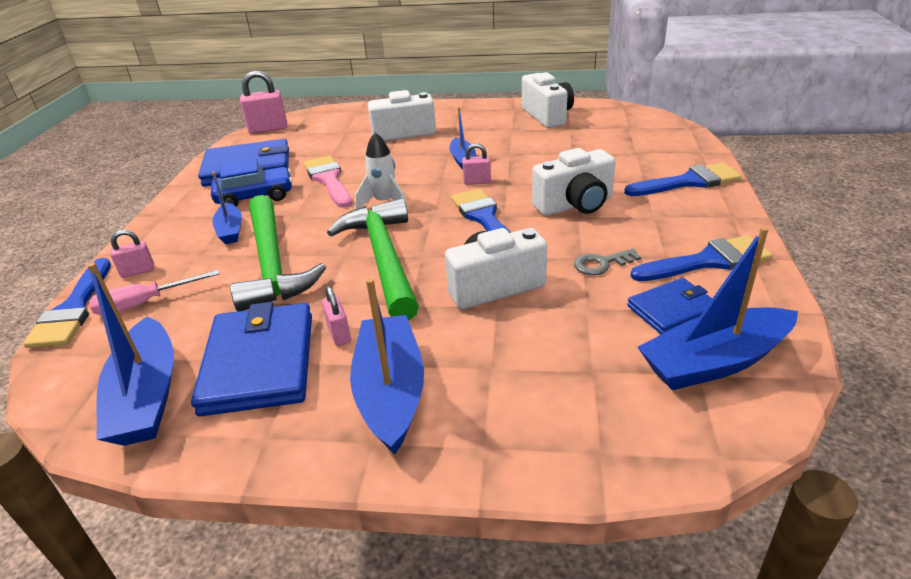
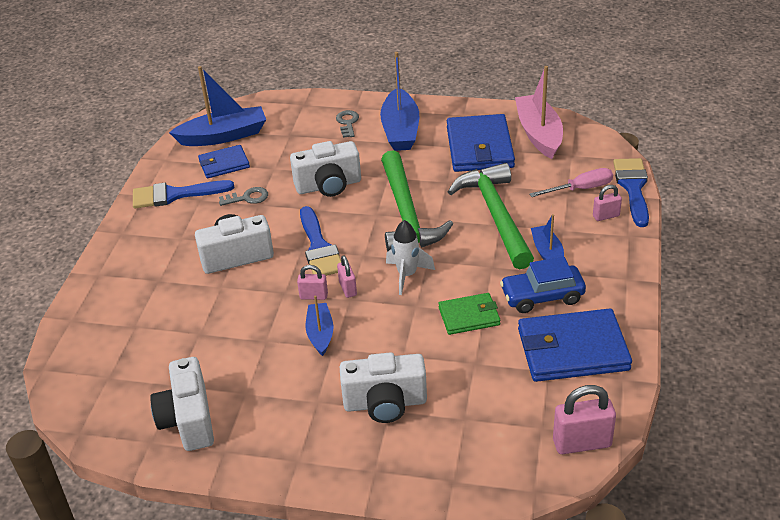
camera: 175 degrees left, 5 degrees up
blue boat [87,262,174,446] -> pink boat [515,66,563,159]
pink brush [303,155,352,208] -> green wallet [438,293,501,335]
pink padlock [322,286,351,346] -> pink padlock moved to [337,255,357,298]
blue brush [624,162,742,196] -> none
none -> grey key [336,110,359,138]

